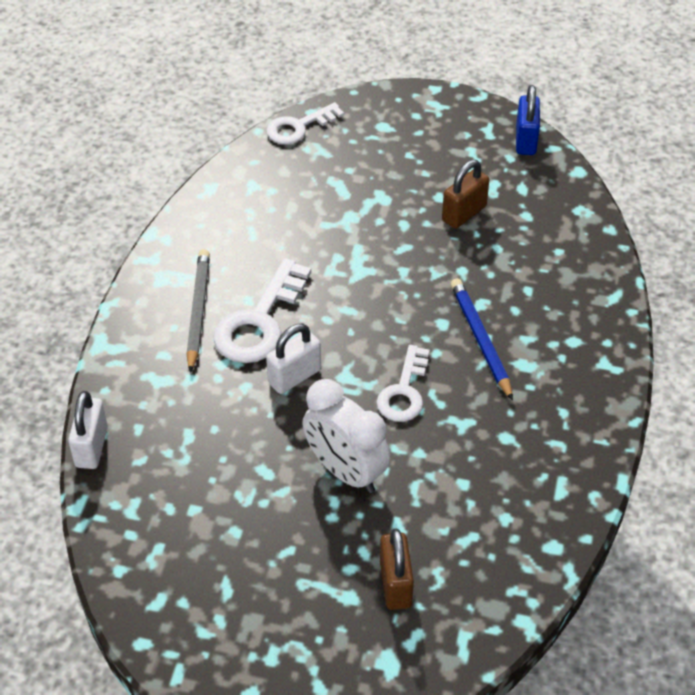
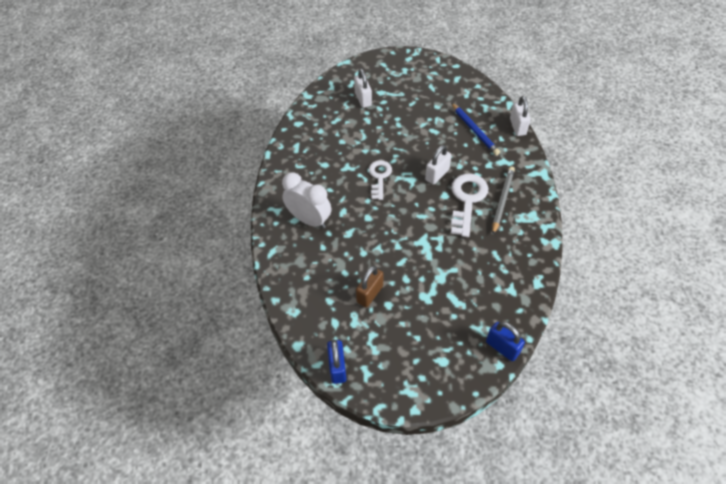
camera: 170 degrees right, 5 degrees up
grey pencil [187,249,210,373] -> grey pencil turned 150 degrees counterclockwise [492,167,515,234]
white key [266,102,344,144] -> blue padlock [486,322,525,361]
white clock [302,379,390,493] -> white clock moved to [282,172,331,229]
brown padlock [380,529,414,610] -> white padlock [354,69,372,108]
blue pencil [451,278,513,401] -> blue pencil moved to [451,103,500,155]

